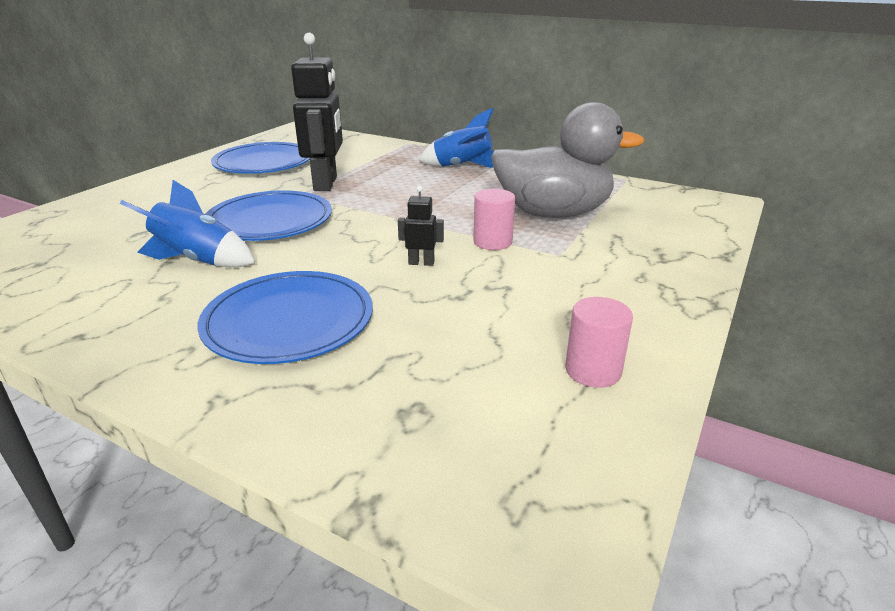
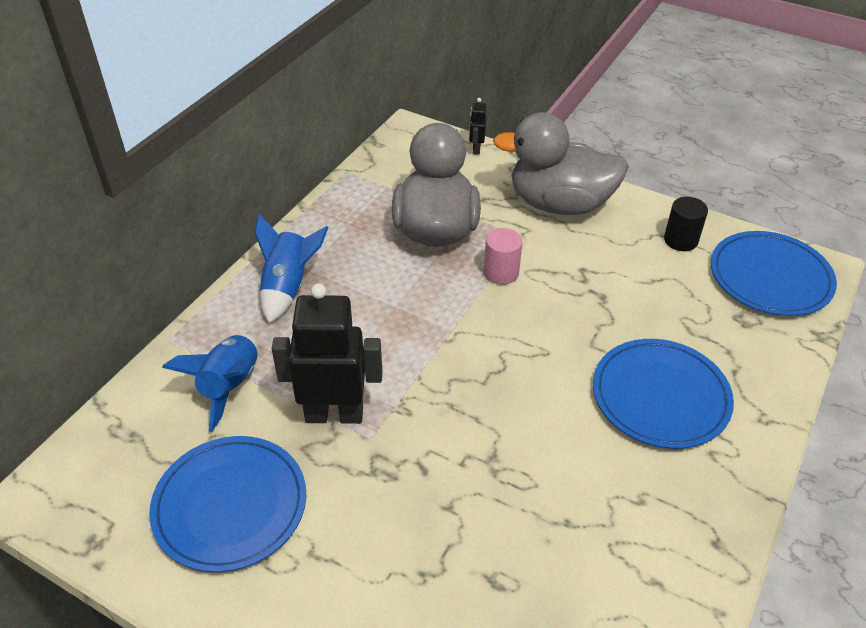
camera: 90 degrees left, 15 degrees up
blue rocket [120,180,256,267] -> blue rocket moved to [162,334,258,432]
blue plate [205,190,332,241] -> blue plate moved to [711,231,837,316]
black robot [398,186,444,266] -> black robot moved to [469,98,486,155]
pink cylinder [565,297,633,388] -> black cylinder [664,197,708,251]
none -> grey duck [493,112,629,215]

